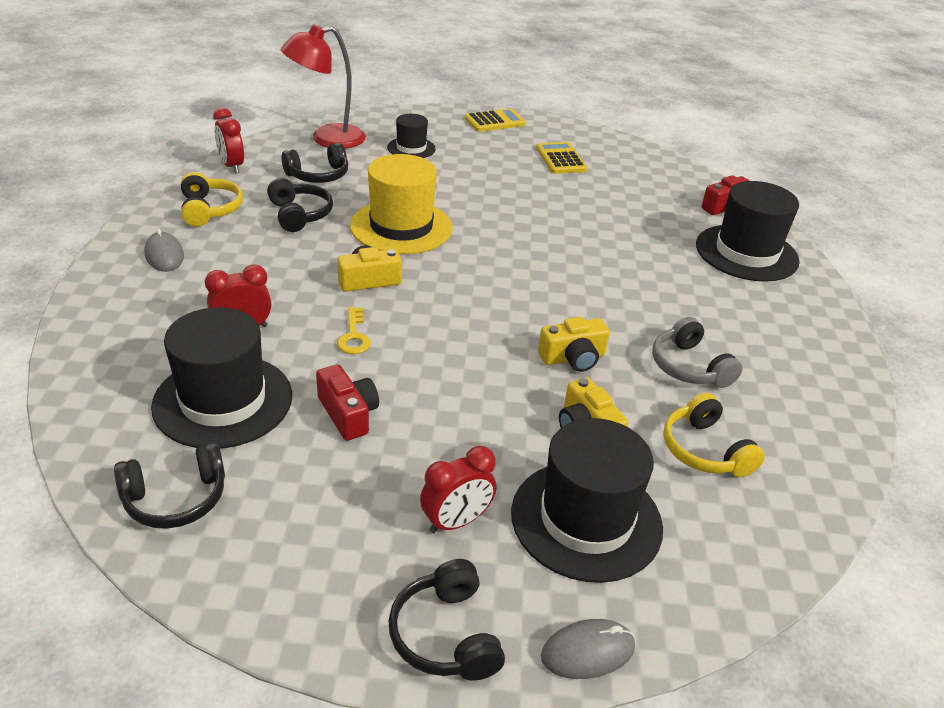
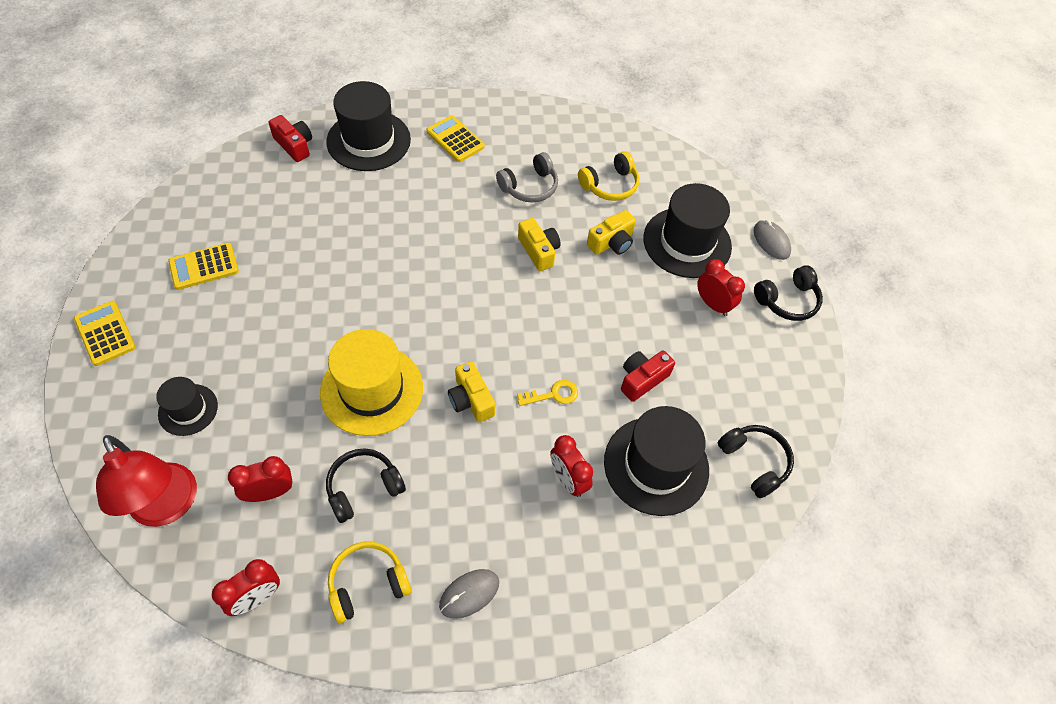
camera: 100 degrees left, 20 degrees up
black headphones [281,143,348,183] -> red clock [228,456,293,502]
none -> yellow calculator [426,115,485,162]

